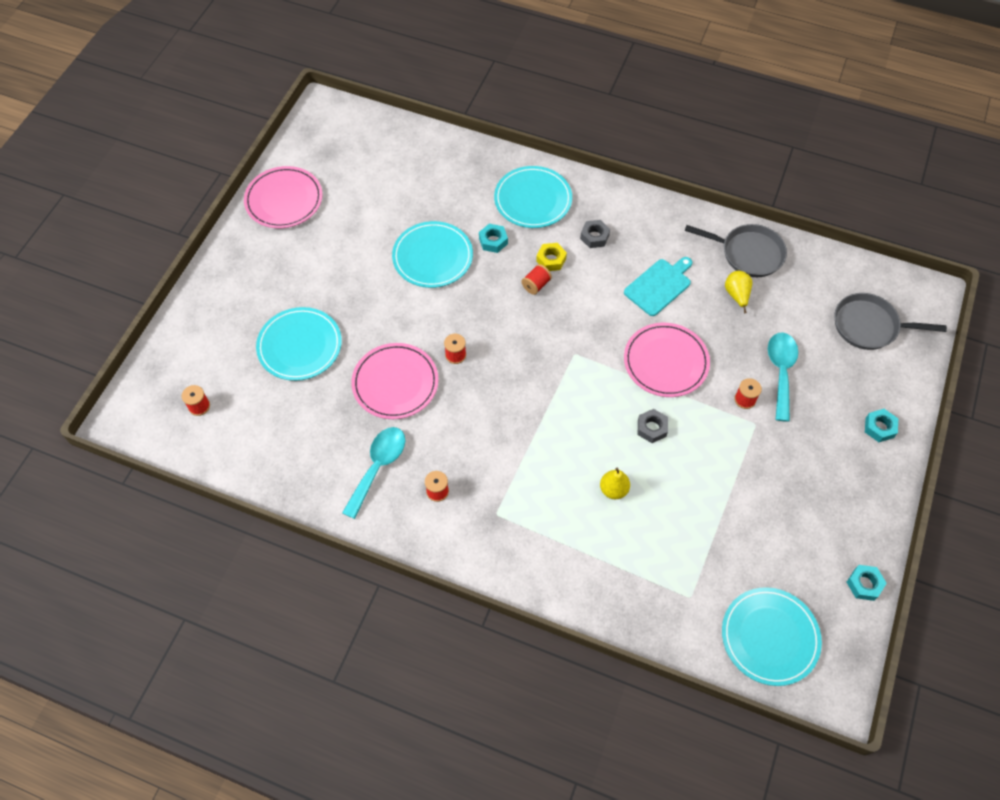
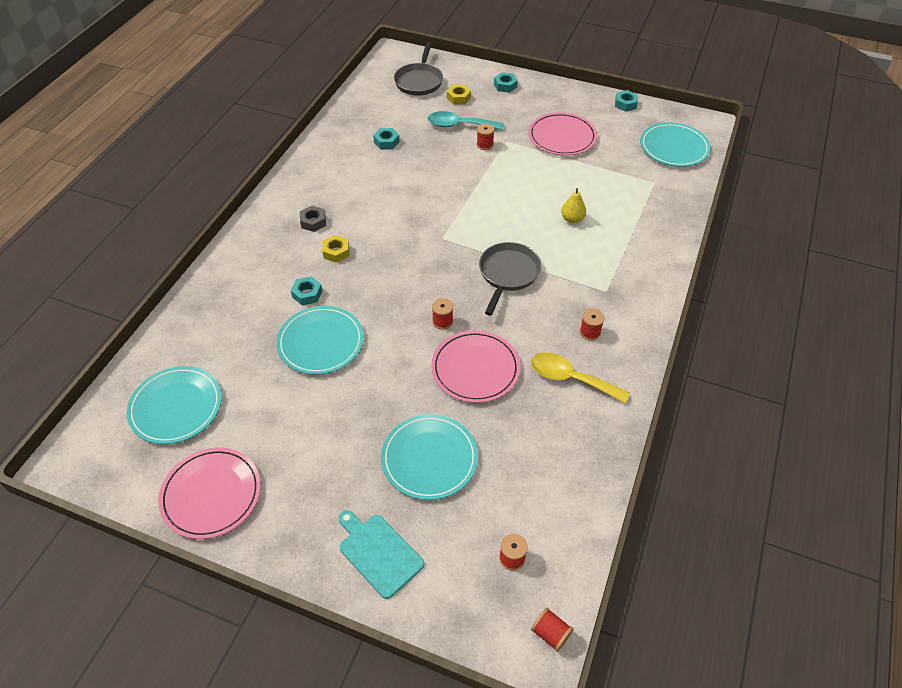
camera: 90 degrees left, 10 degrees down
turquoise spoon [342,427,405,519] -> yellow spoon [531,352,630,404]
turquoise plate [494,166,572,228] -> turquoise plate moved to [127,366,222,444]
red spool [521,264,552,295] -> red spool moved to [531,607,573,652]
turquoise cutting board [624,257,692,316] -> turquoise cutting board moved to [338,510,424,599]
pink plate [624,323,710,397] -> pink plate moved to [529,112,597,156]
grey nut [638,409,668,443] -> none
grey pan [685,224,787,277] -> grey pan moved to [479,242,541,316]
yellow pear [725,271,753,313] -> turquoise nut [373,128,400,149]
none -> yellow nut [447,85,471,105]

